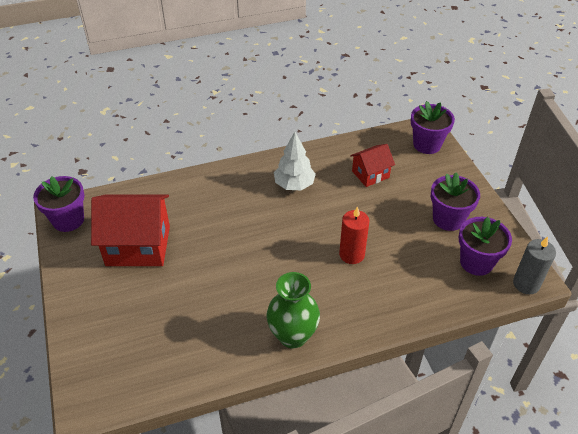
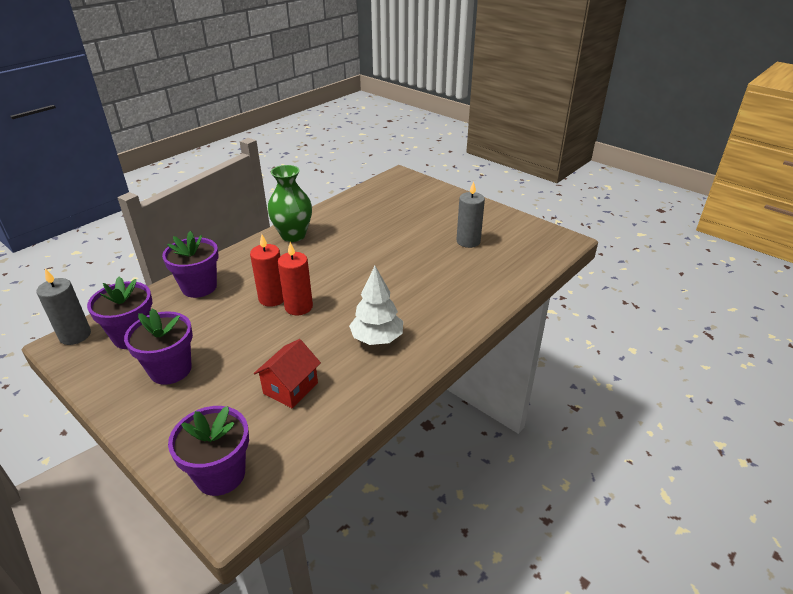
camera: 150 degrees right, 10 degrees down
purple flower pot [33,176,85,232] -> purple flower pot moved to [162,231,219,298]
red house [91,194,170,266] -> grey candle [457,181,485,248]
none -> red candle [278,242,313,315]

